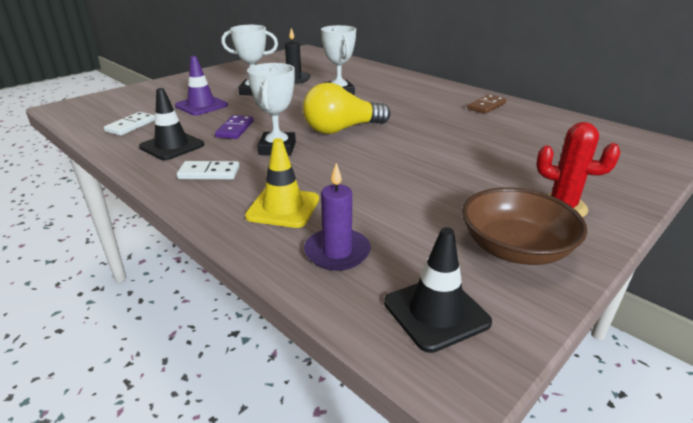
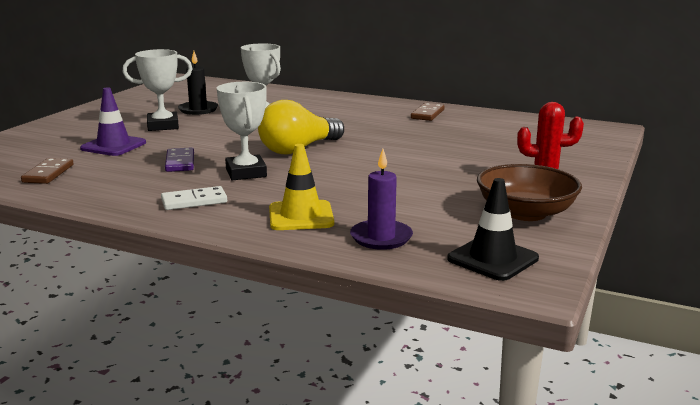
camera: 20 degrees left, 10 degrees down
white domino [104,112,155,136] -> brown domino [21,158,74,184]
black traffic cone [139,88,204,160] -> none

